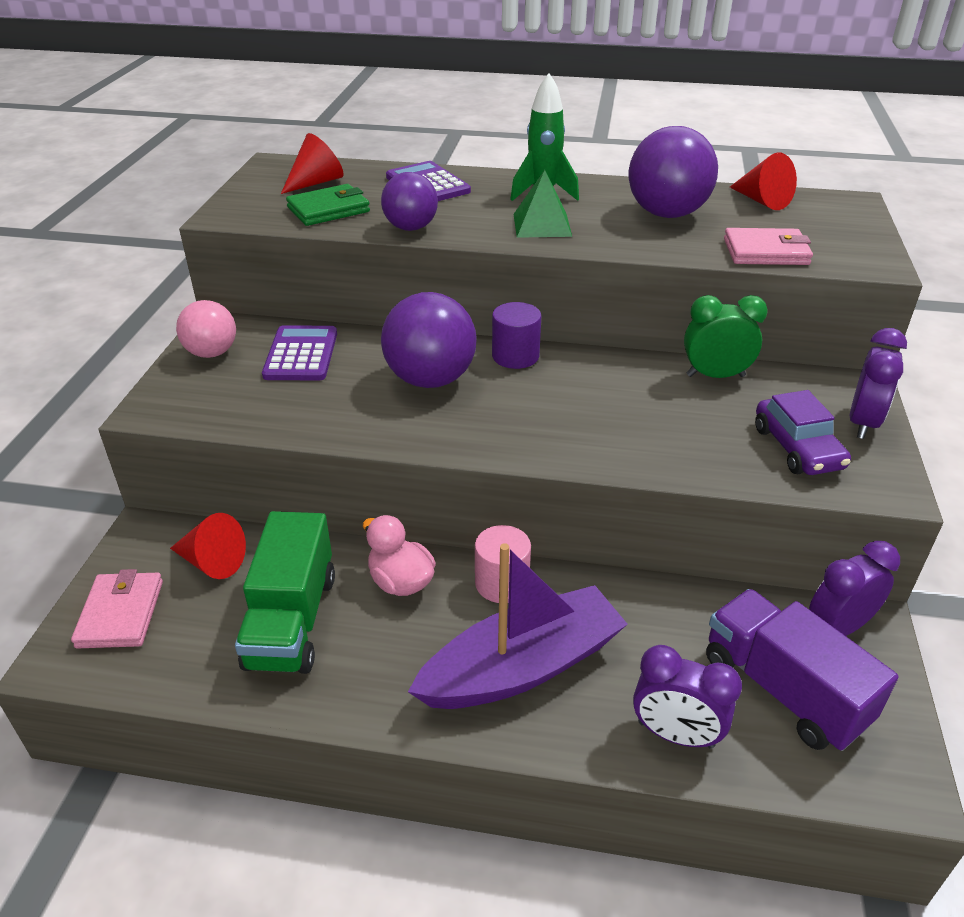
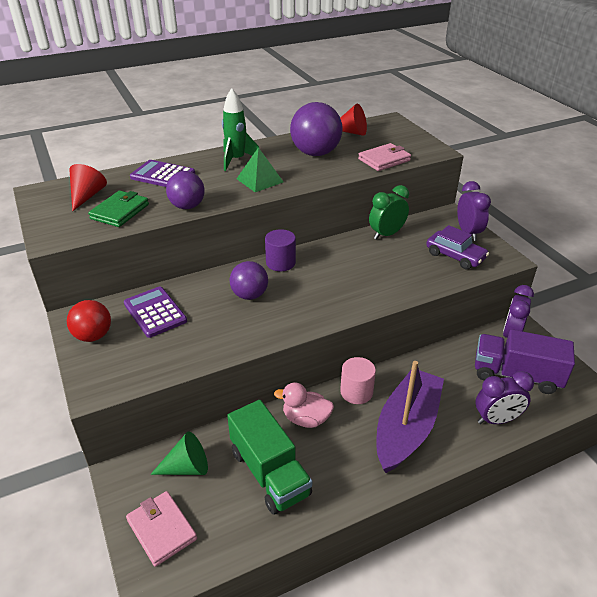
camera: 35 degrees left, 0 degrees up
red cone [170,513,246,579] -> green cone [150,431,208,475]
pink ball [176,300,236,358] -> red ball [67,300,111,342]
purple ball [381,292,476,388] -> purple ball [230,261,268,300], size x0.63

